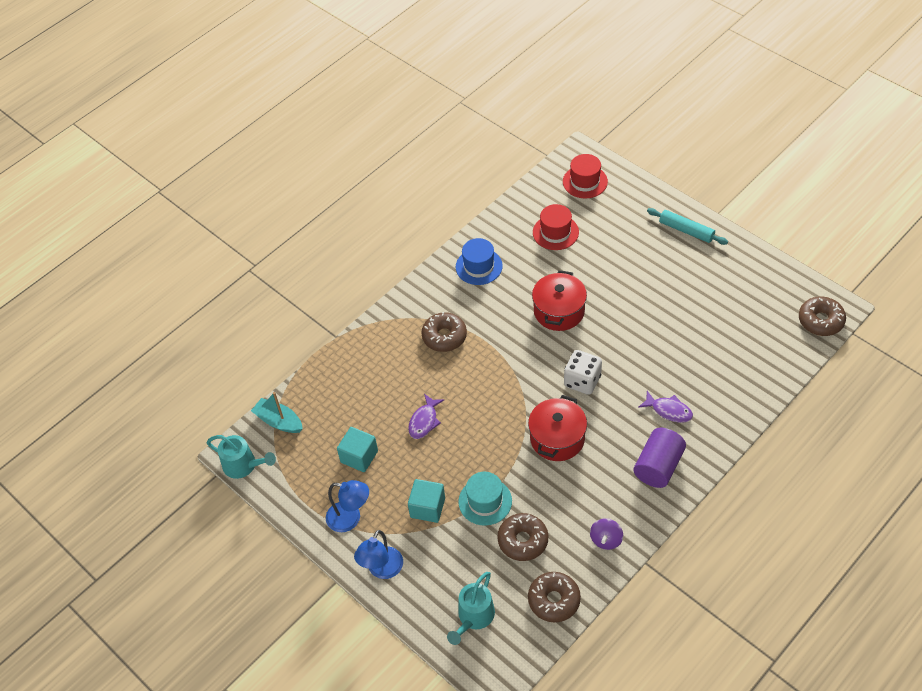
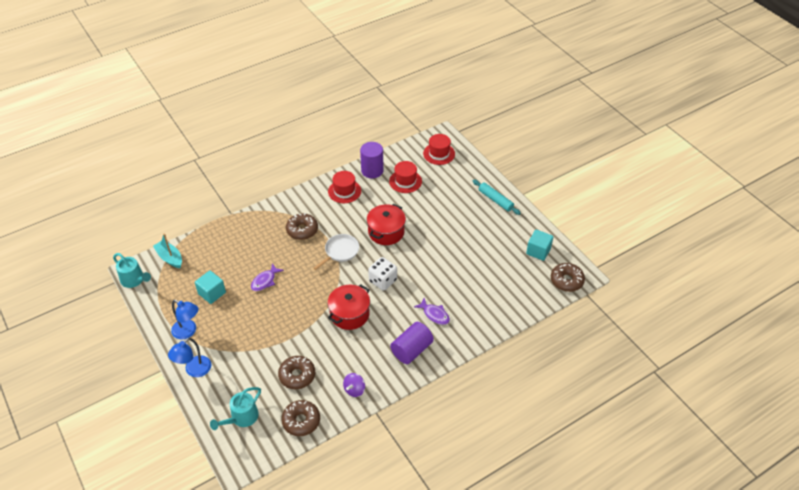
camera: 10 degrees right, 5 degrees down
turquoise cube [408,479,445,523] -> turquoise cube moved to [526,229,553,261]
blue hat [456,238,503,285] -> red hat [328,171,361,203]
turquoise hat [458,472,512,526] -> none
none -> white pan [314,234,359,270]
none -> purple cylinder [360,142,384,178]

